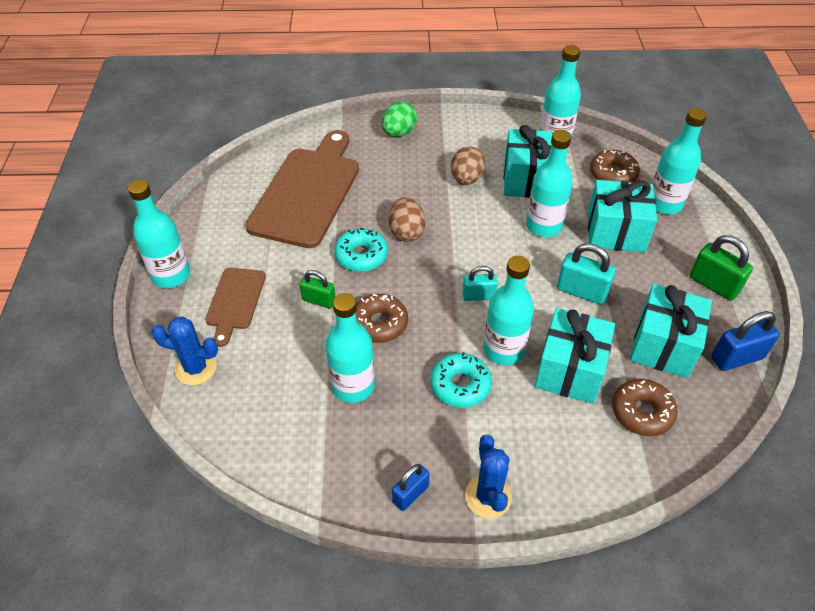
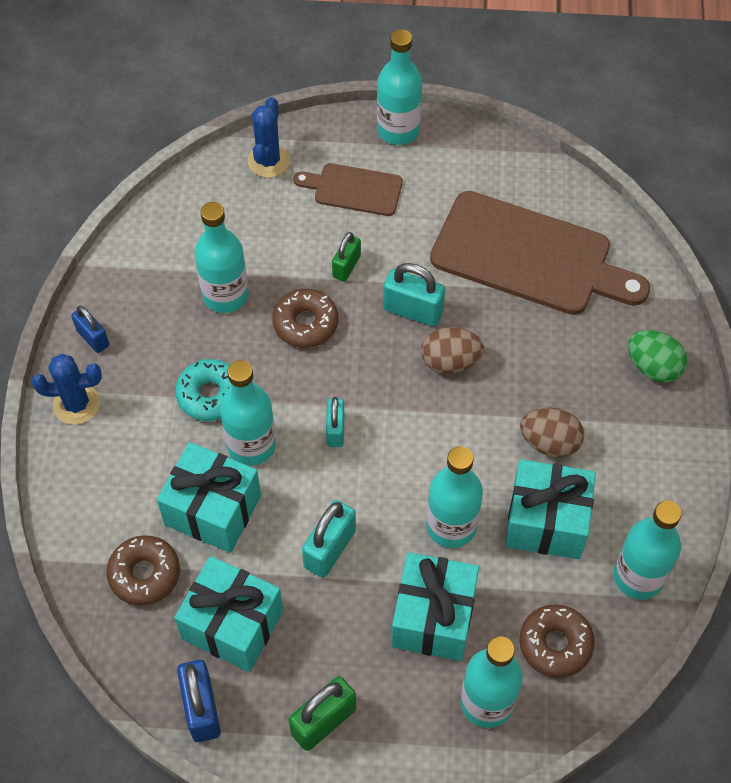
camera: 95 degrees right, 10 degrees up
turquoise donut [334,227,388,272] -> turquoise padlock [383,263,445,326]

